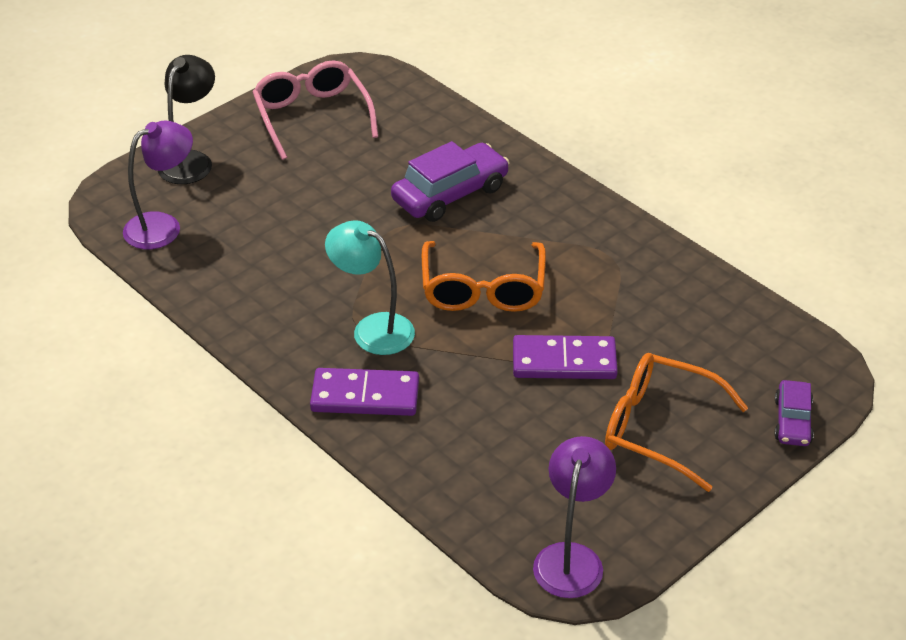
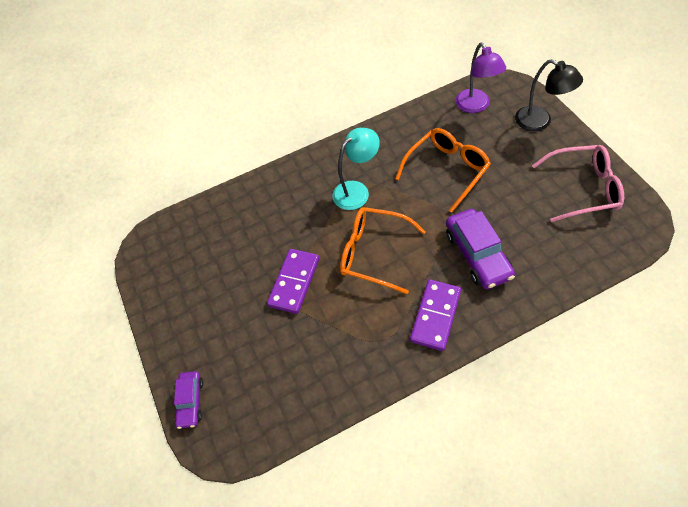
camera: 115 degrees right, 15 degrees up
purple domino [310,368,419,416] -> purple domino moved to [410,279,461,351]
purple lamp [533,436,616,598] -> none
orange glasses [605,353,748,492] -> orange glasses moved to [395,128,491,213]
purple car [774,380,814,446] -> purple car turned 120 degrees counterclockwise [174,371,203,429]

